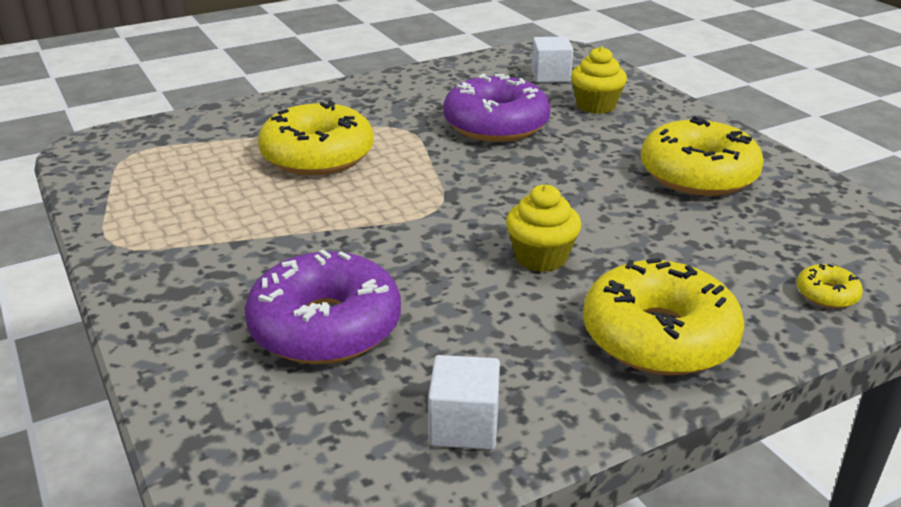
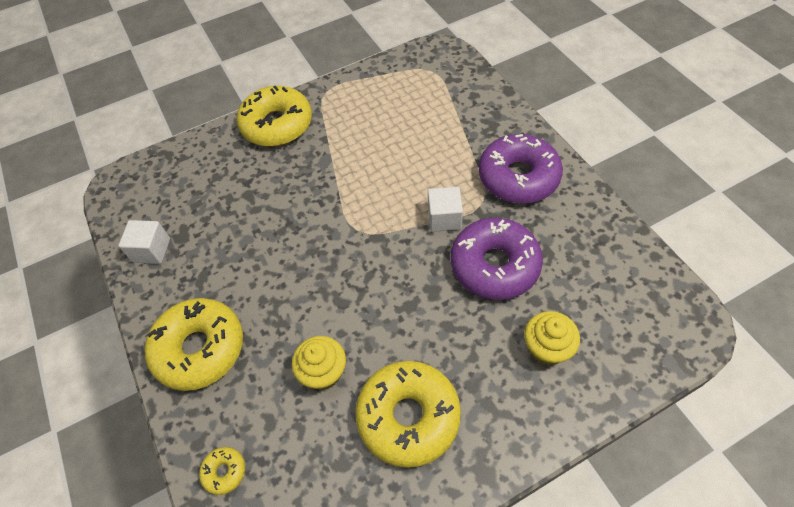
camera: 95 degrees right, 25 degrees up
purple donut [245,250,401,364] -> purple donut moved to [479,134,563,204]
yellow donut [258,100,374,175] -> yellow donut moved to [237,86,312,147]
yellow cupcake [506,184,581,272] -> yellow cupcake moved to [292,336,346,390]
white cube [531,36,573,83] -> white cube moved to [428,187,463,232]

